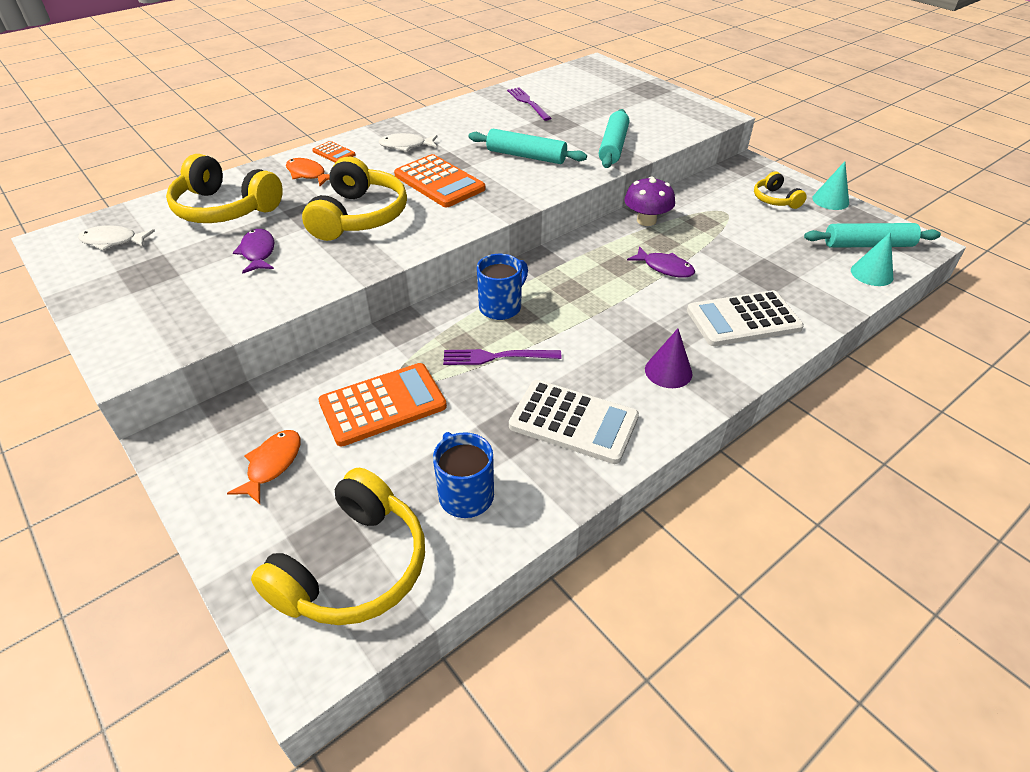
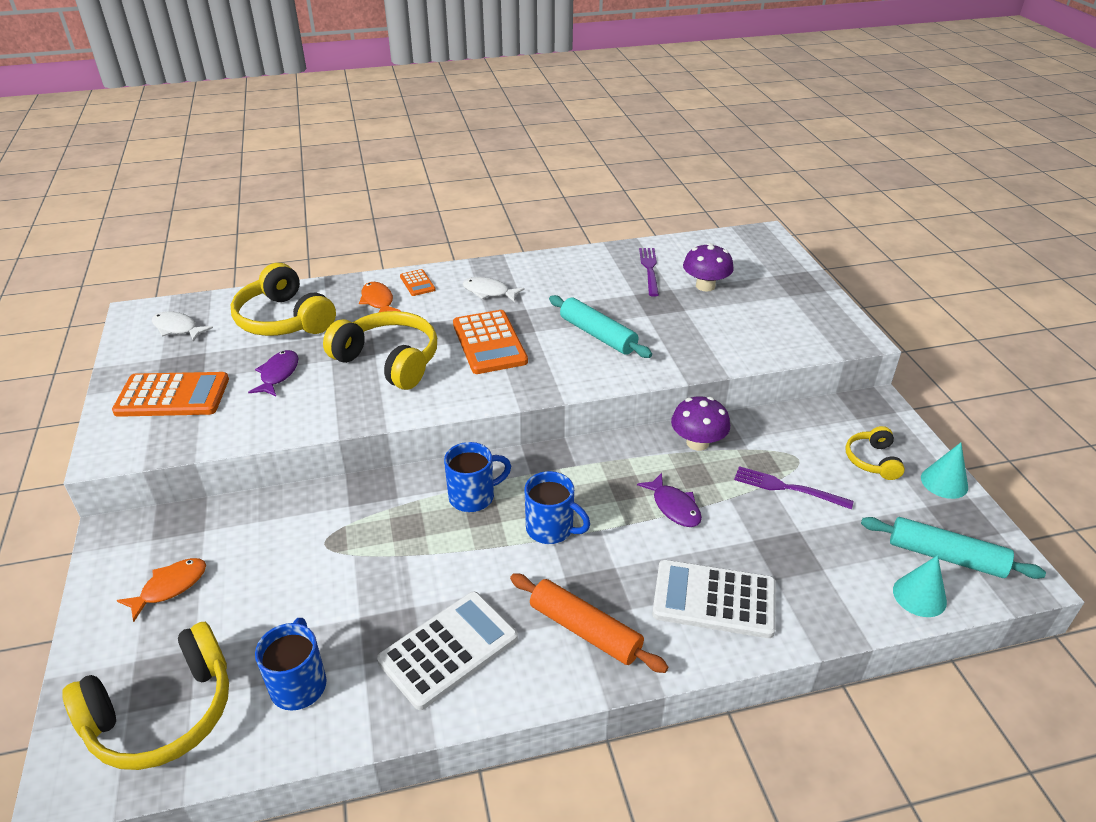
camera: 25 degrees right, 5 degrees down
yellow headphones [302,157,407,241] -> yellow headphones turned 90 degrees counterclockwise [323,311,437,390]
orange calculator [319,363,447,446] -> orange calculator moved to [112,372,229,417]
purple fork [443,349,562,365] -> purple fork moved to [734,466,854,509]
white calculator [509,380,639,464] -> white calculator turned 90 degrees counterclockwise [377,592,518,710]
turquoise rolling pin [599,109,629,168] -> none
purple cone [645,329,692,388] -> orange rolling pin [510,573,668,673]
none -> blue mug [525,471,590,544]
none -> purple mushroom [683,243,734,292]

